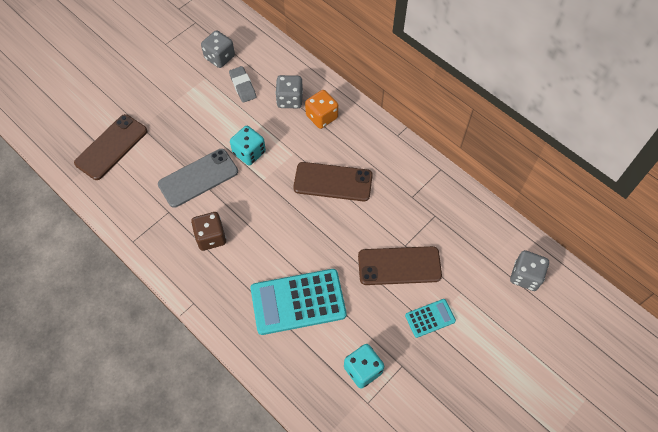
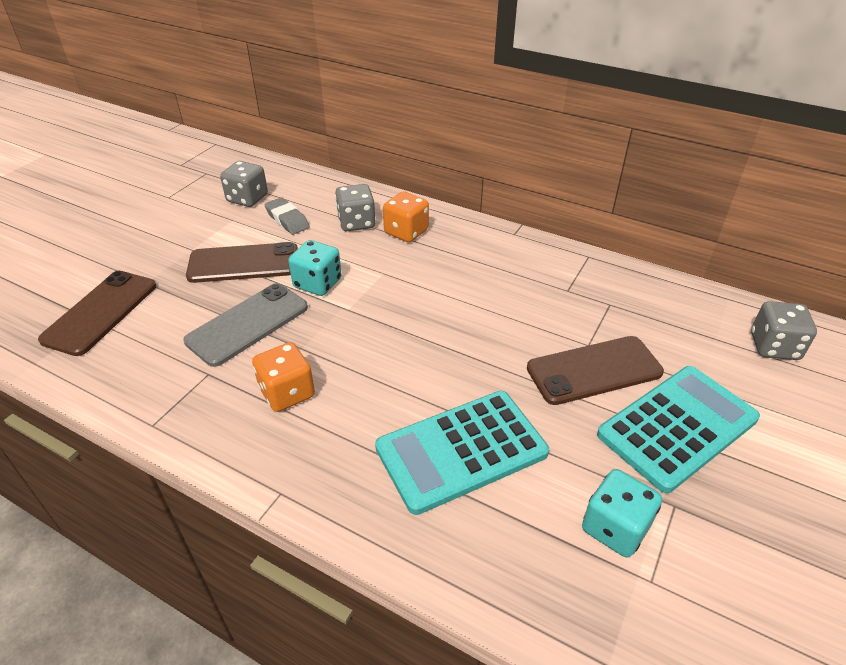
camera: 15 degrees left, 20 degrees down
brown dice [191,212,226,251] -> orange dice [252,342,315,412]
brown phone [293,162,373,201] -> brown phone moved to [186,242,298,283]
turquoise calculator [405,299,456,338] -> turquoise calculator [597,366,760,493], size x2.02

